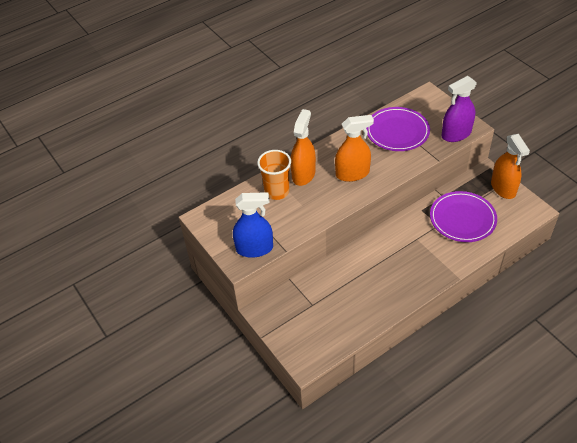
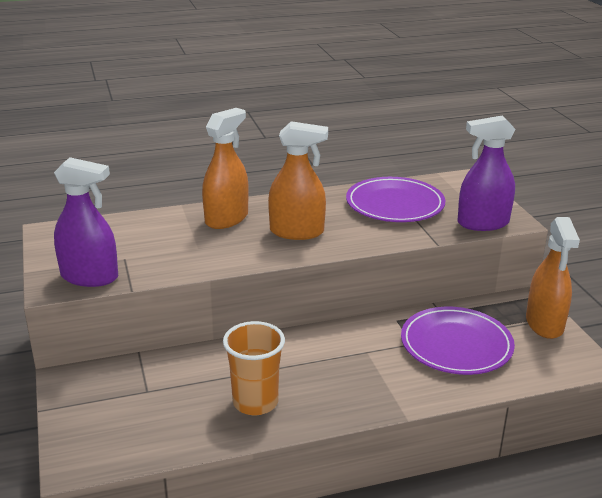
camera: 15 degrees right, 20 degrees down
blue spray bottle [233,192,273,258] -> purple spray bottle [54,157,118,287]
orange cup [257,150,291,200] -> orange cup moved to [223,321,285,415]

